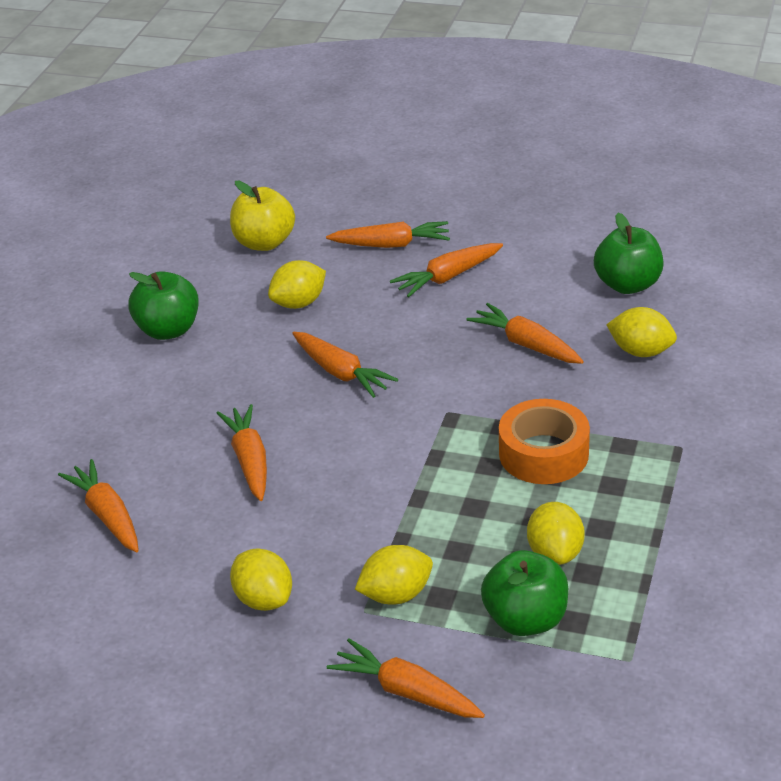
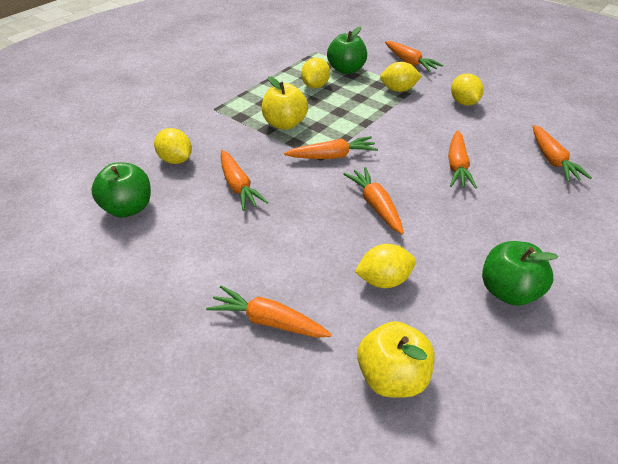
camera: 160 degrees left, 5 degrees up
orange carrot [390,243,503,297] -> orange carrot moved to [284,136,378,159]
orange tape [499,399,590,484] -> yellow apple [262,76,308,130]

